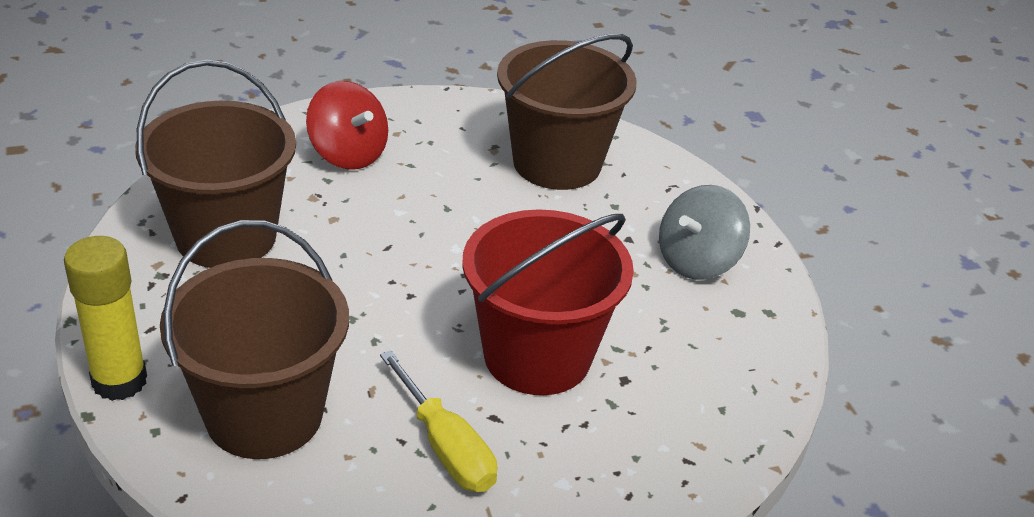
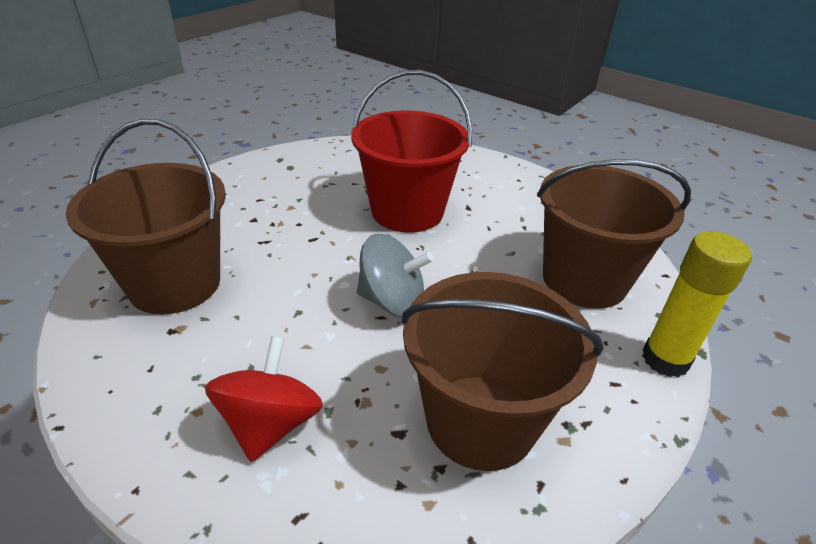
camera: 125 degrees left, 0 degrees up
yellow screwdriver [380,350,497,492] -> none
grey spinning top [659,185,750,280] -> grey spinning top moved to [357,234,433,318]

